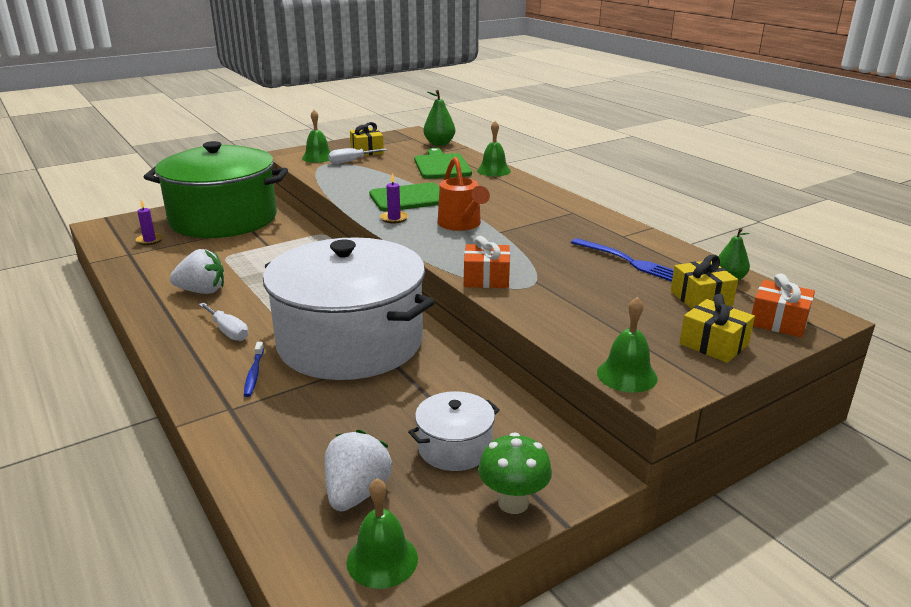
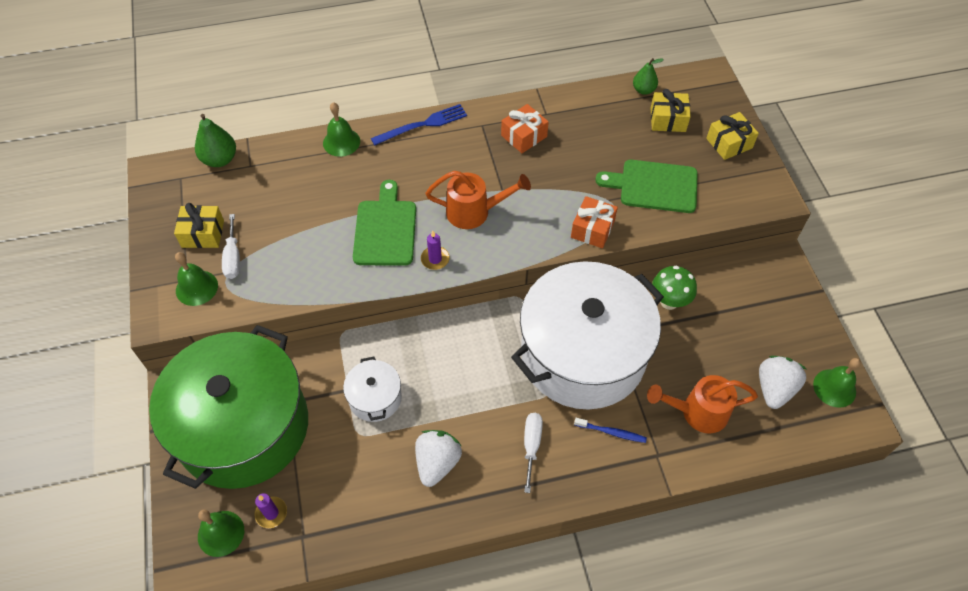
camera: 70 degrees left, 30 degrees up
white screwdriver [199,302,248,341] -> white screwdriver turned 60 degrees counterclockwise [524,413,543,493]
white strawberry [325,430,392,511] -> white strawberry turned 75 degrees clockwise [759,356,806,409]
white pot [408,391,500,471] -> white pot moved to [343,357,402,422]
green cutting board [414,148,472,179] -> green cutting board moved to [595,160,698,213]
green mushroom [478,432,552,514] -> green mushroom moved to [652,266,697,310]
blue fork [571,238,674,282] -> blue fork moved to [371,104,467,146]
green bell [597,297,658,393] -> green bell moved to [198,510,244,557]
orange gift [752,273,815,337] -> orange gift moved to [501,104,549,153]
none -> orange watering can [647,375,758,433]

